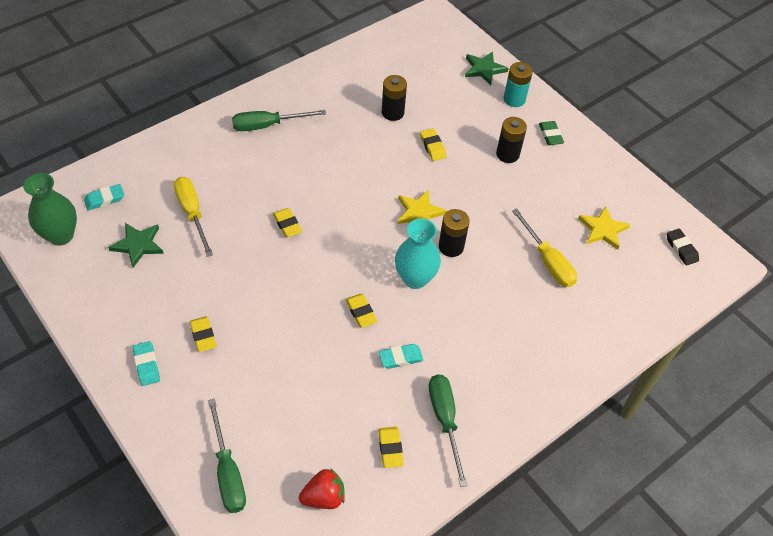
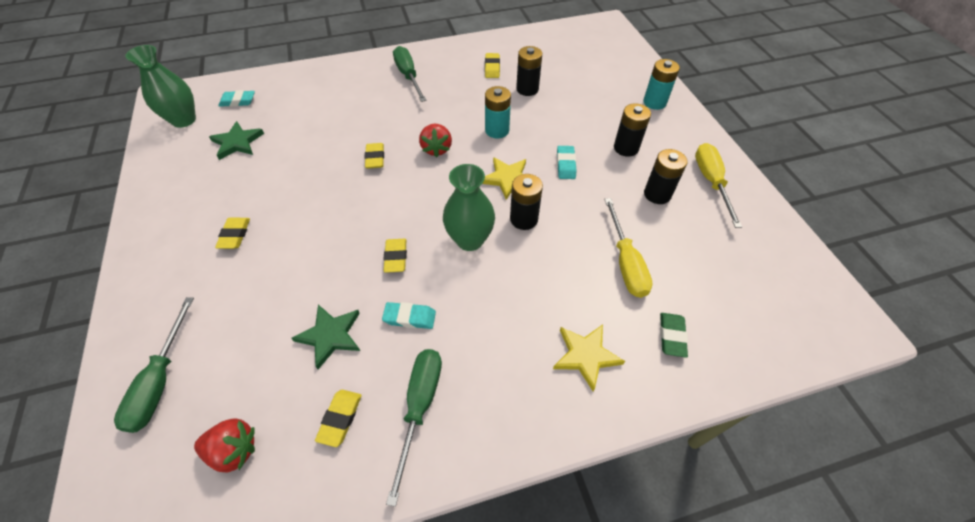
camera: 25 degrees right, 0 degrees up
turquoise eraser [133,341,160,386] -> turquoise eraser moved to [557,146,577,179]
yellow screwdriver [174,177,213,257] -> yellow screwdriver moved to [695,143,742,228]
green screwdriver [232,110,326,131] -> green screwdriver turned 60 degrees clockwise [393,46,426,102]
turquoise vase [395,218,441,289] -> green vase [443,164,495,251]
yellow eraser [420,128,446,161] -> yellow eraser moved to [485,53,500,78]
green star [465,52,509,85] -> green star moved to [291,305,360,369]
green eraser [539,121,564,145] -> green eraser moved to [660,313,688,358]
yellow star [578,206,631,250] -> yellow star moved to [553,325,625,392]
black eraser [667,228,699,266] -> none
none -> red strawberry [419,124,452,157]
none -> turquoise battery [485,86,511,138]
none -> black battery [644,149,687,204]

